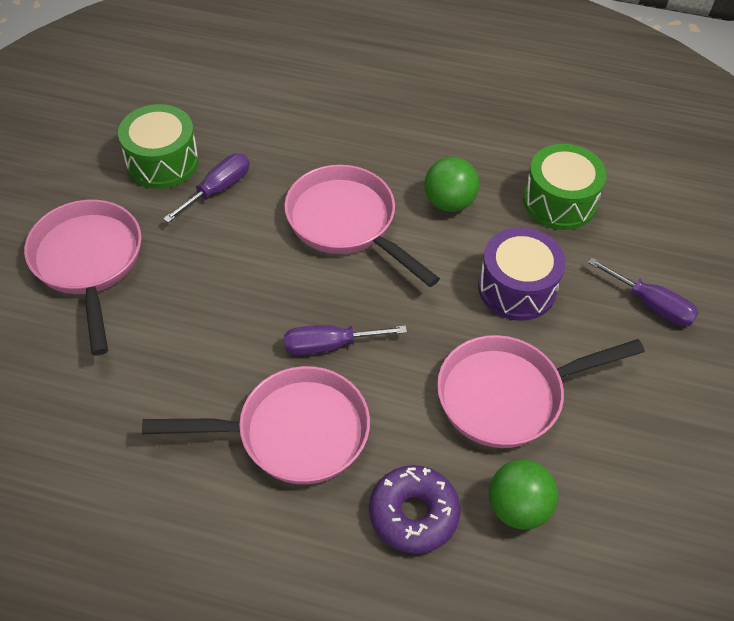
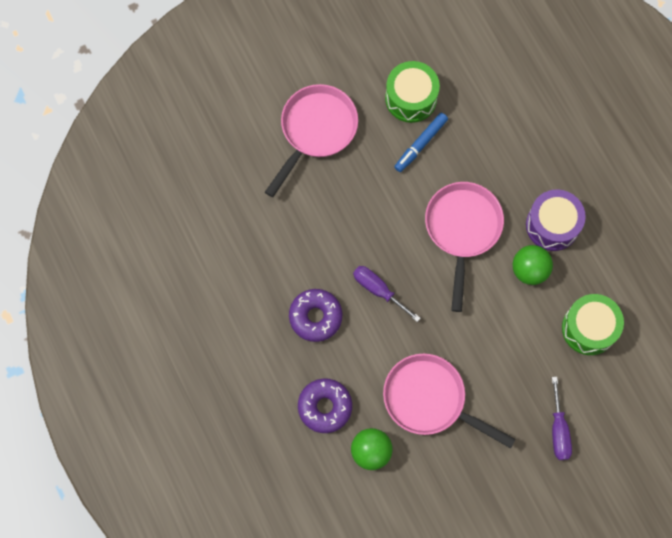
camera: 50 degrees right, 20 degrees up
pink pan [142,366,370,484] -> purple donut [289,289,343,342]
purple screwdriver [163,154,249,223] -> blue marker [394,113,448,172]
purple drum [478,227,566,321] -> purple drum moved to [526,189,586,251]

